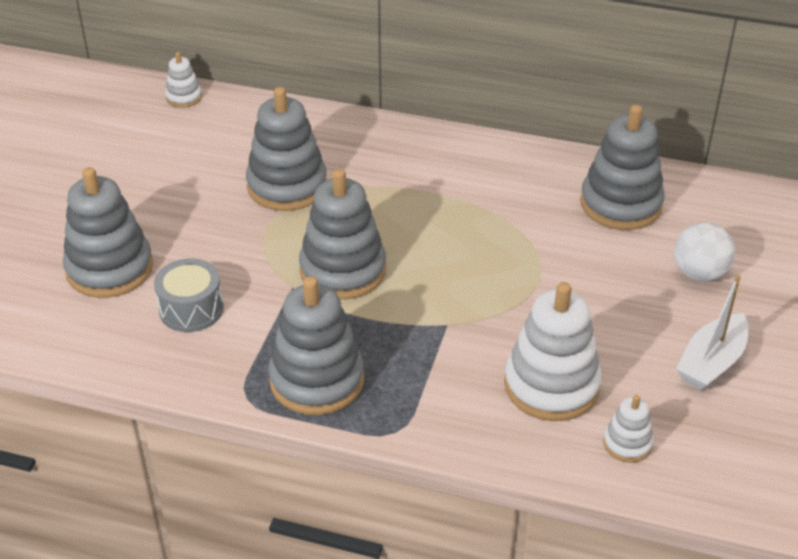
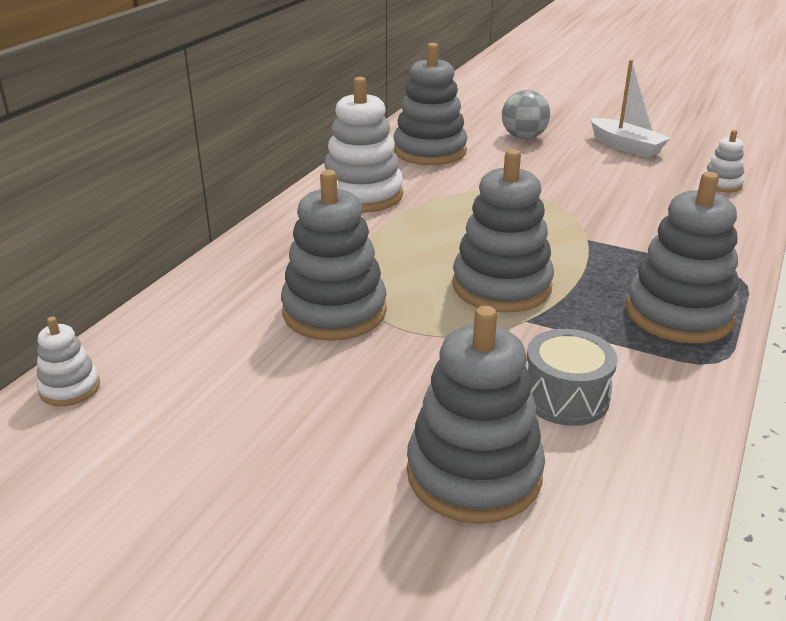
camera: 80 degrees left, 10 degrees down
white stacking toy [504,282,602,421] -> white stacking toy moved to [324,77,403,213]
white ball [674,222,735,281] -> grey ball [502,90,550,139]

